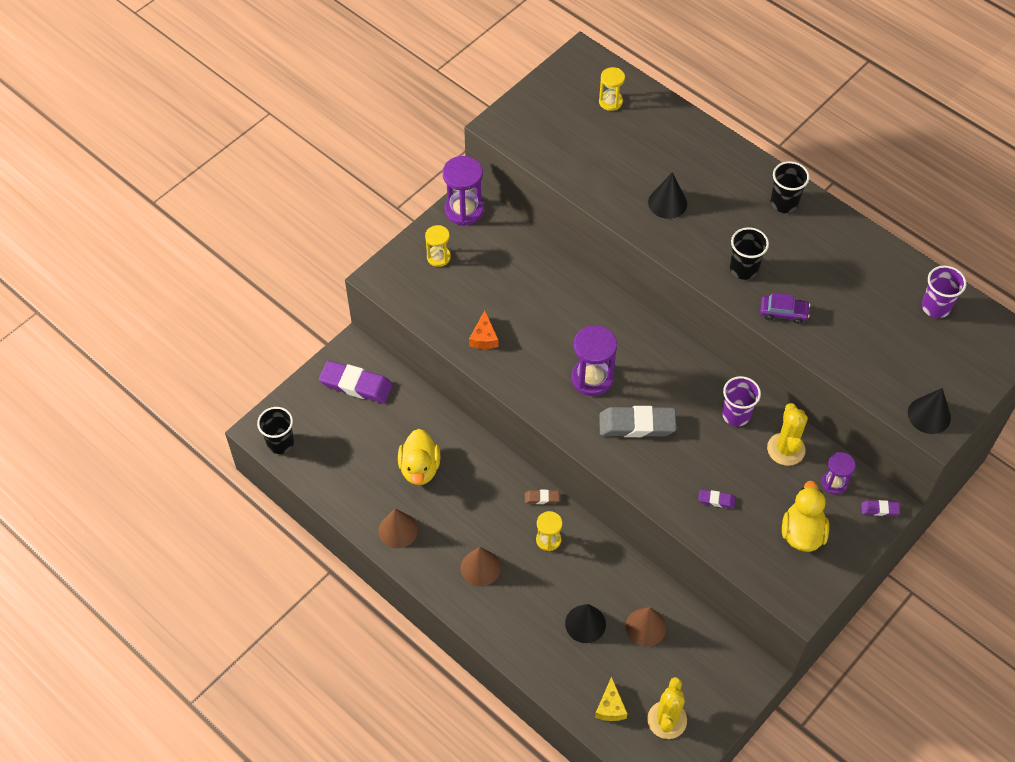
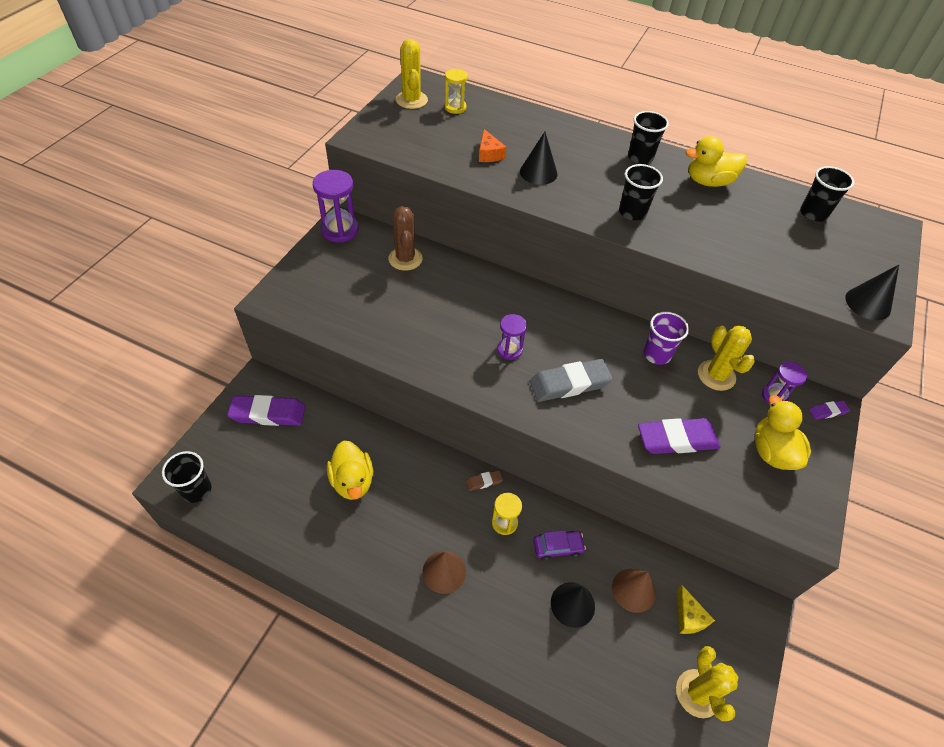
camera: 20 degrees left, 5 degrees down
brown cone [378,509,418,548] -> none
yellow hourglass [425,225,451,267] -> none
orange cheese [469,310,498,349] -> orange cheese moved to [479,129,506,162]
purple hourglass [571,325,617,396] -> purple hourglass [497,314,527,360], size x0.60
yellow cheese [595,676,628,721] -> yellow cheese moved to [677,585,715,634]
purple eraser [698,489,735,509] -> purple eraser [638,418,721,454], size x2.12
purple car [760,293,810,324] -> purple car moved to [533,530,586,561]
purple cup [922,265,966,318] -> black cup [800,166,854,222]
none -> brown cactus [389,206,423,271]
none -> yellow cactus [396,39,428,109]
none -> yellow duck [686,136,747,187]

